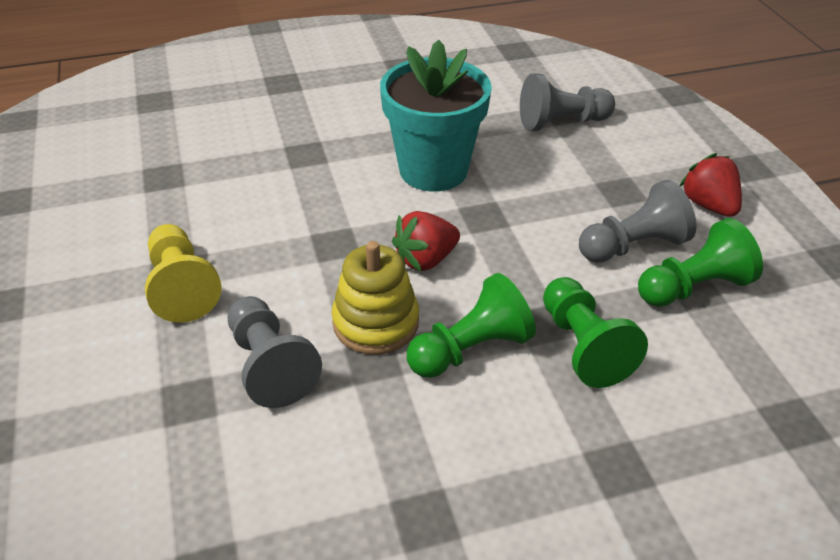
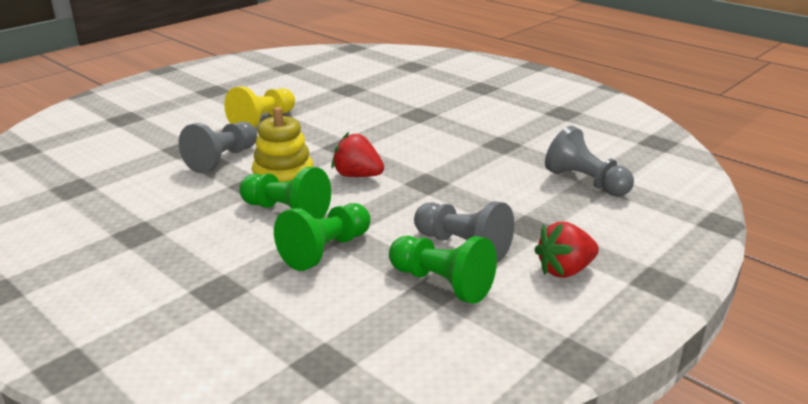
camera: 60 degrees right, 15 degrees down
turquoise flower pot [380,40,492,192] -> none
red strawberry [680,153,742,217] -> red strawberry turned 150 degrees counterclockwise [534,222,599,278]

